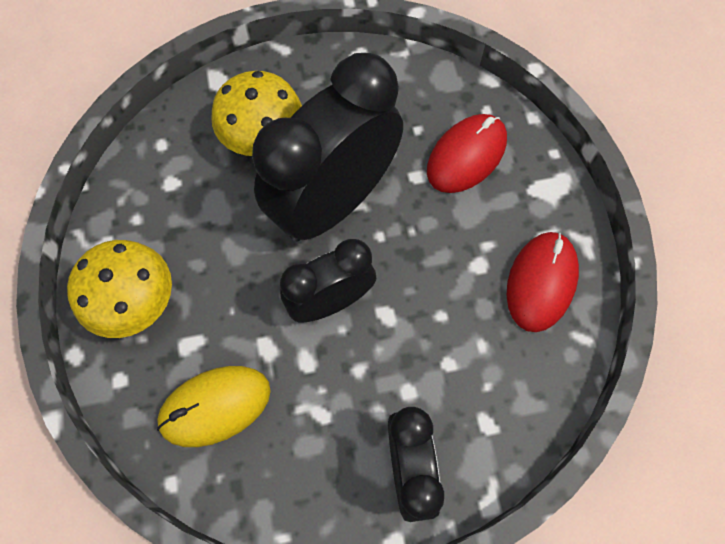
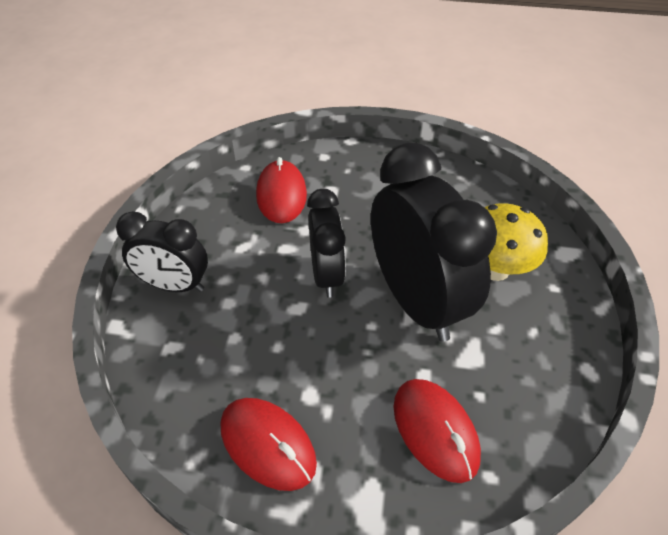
camera: 110 degrees right, 20 degrees down
yellow mushroom [67,240,172,338] -> none
yellow mouse [157,366,271,447] -> red mouse [256,157,307,223]

